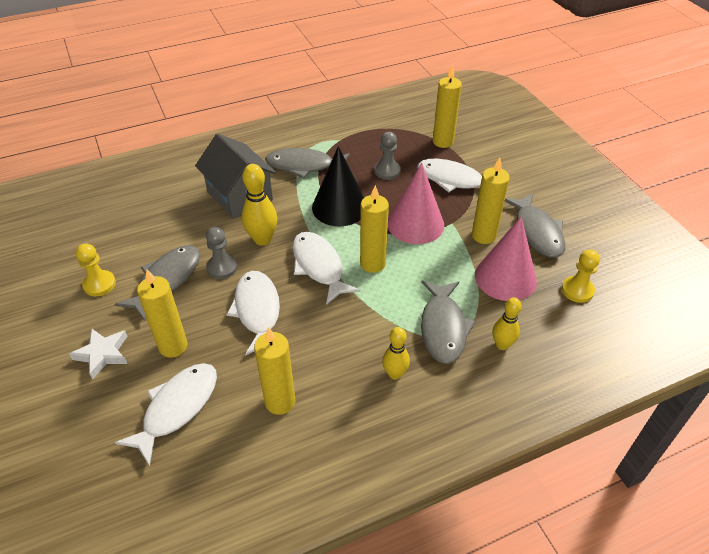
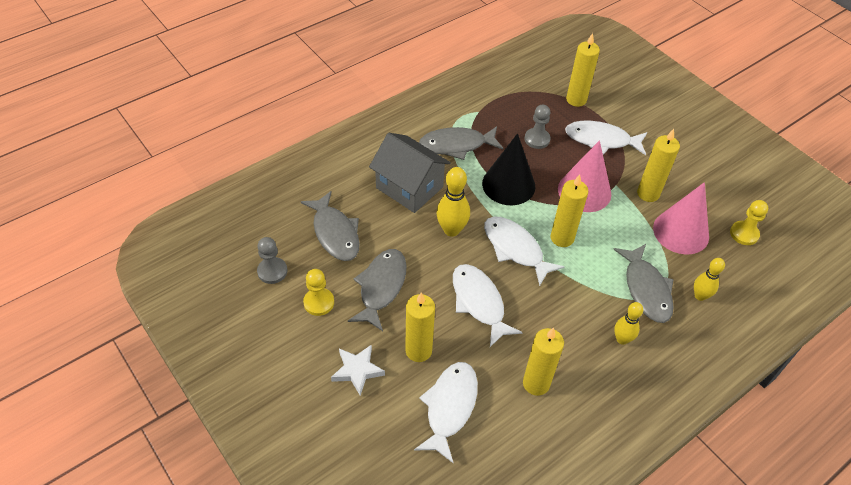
camera: 15 degrees left, 5 degrees up
grey pawn [206,227,238,279] -> grey pawn moved to [257,237,288,284]
grey fish [505,193,565,258] -> grey fish moved to [301,191,360,261]

